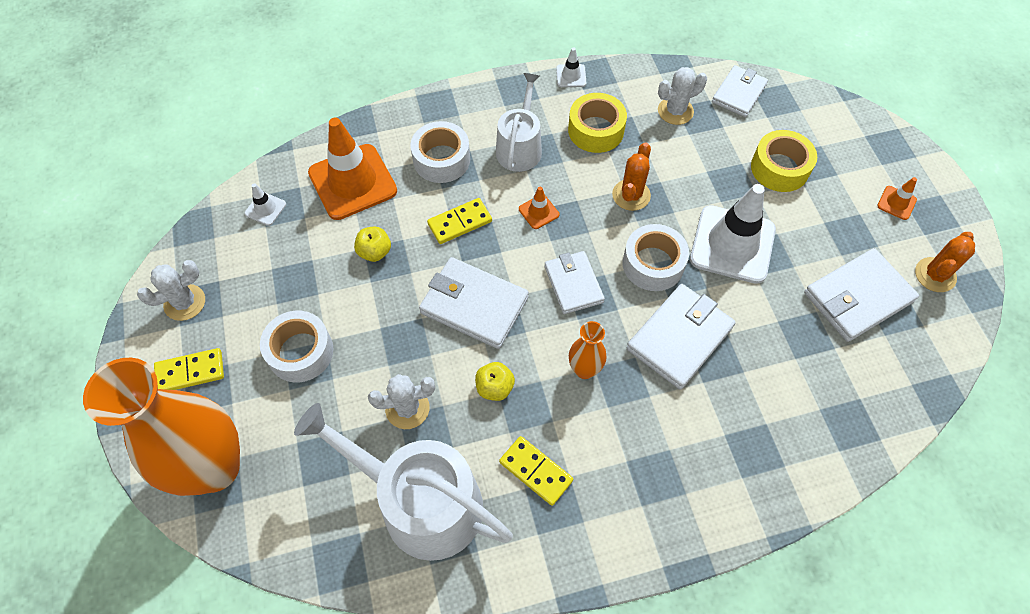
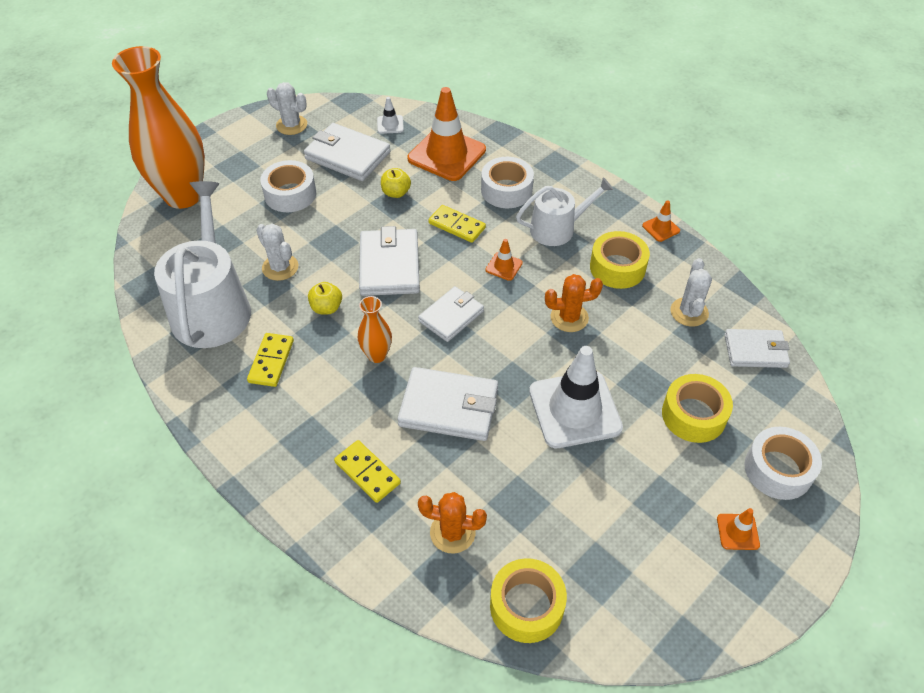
camera: 60 degrees right, 10 degrees down
yellow domino [154,348,224,390] -> yellow domino moved to [334,440,401,503]
white traffic cone [556,48,586,87] -> orange traffic cone [642,200,680,242]
white tape [623,224,689,291] -> white tape moved to [744,427,822,500]
white cactus [658,67,707,125] -> white cactus turned 60 degrees clockwise [670,258,712,327]
white wallet [804,248,919,342] -> white wallet moved to [304,123,390,181]
orange cactus [915,232,975,292] -> orange cactus moved to [418,492,487,554]
none -> yellow tape [490,558,567,643]

